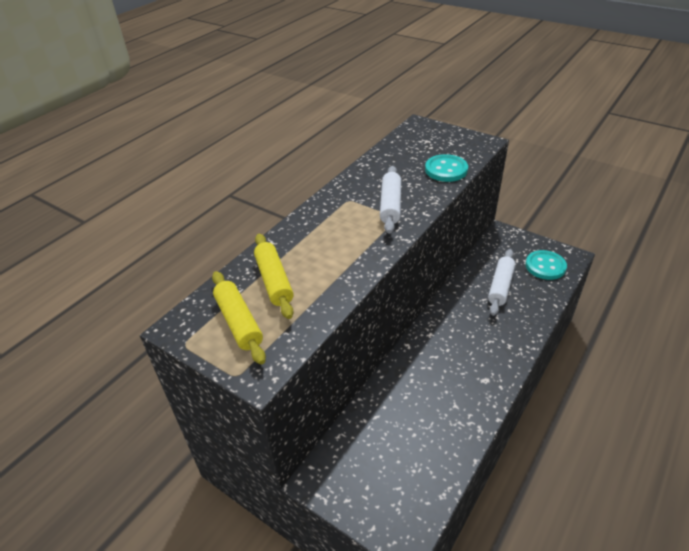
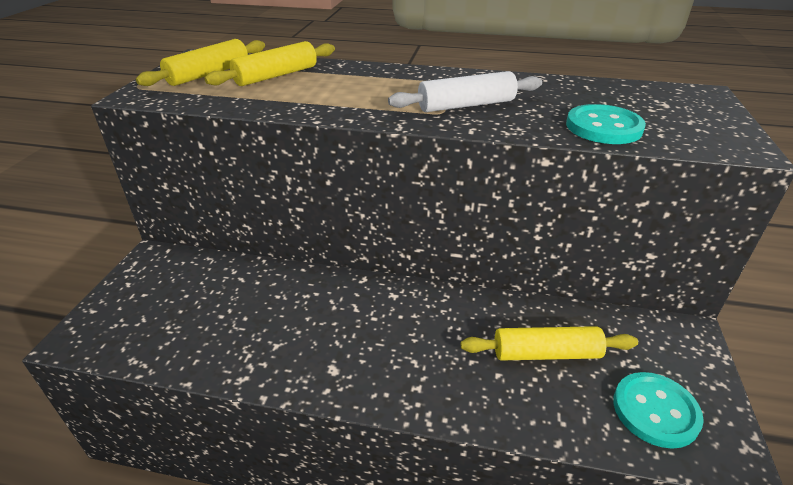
camera: 65 degrees right, 5 degrees down
white rolling pin [488,249,515,316] -> yellow rolling pin [461,326,638,361]

